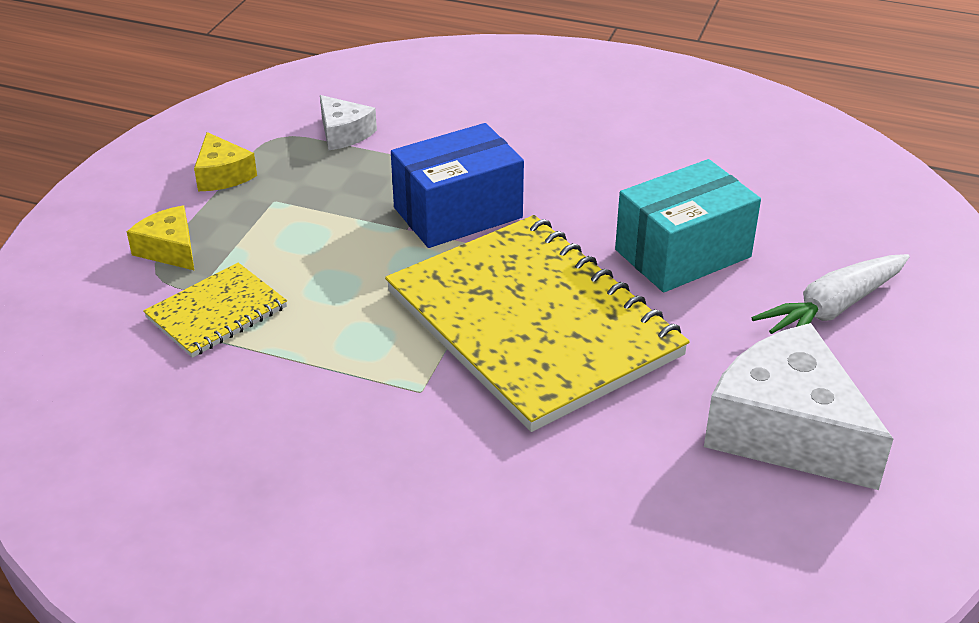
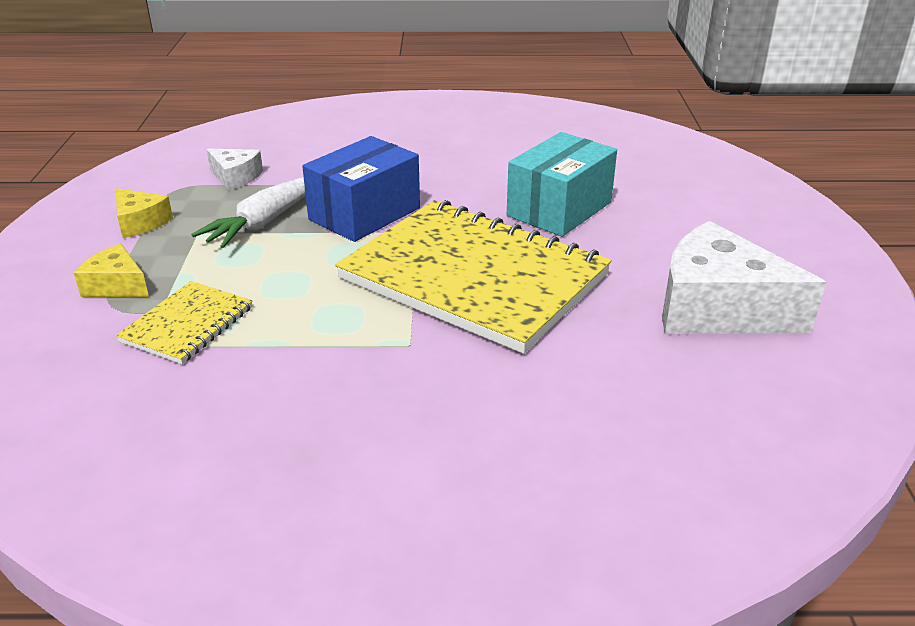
camera: 20 degrees left, 5 degrees down
white carrot [752,254,909,334] -> white carrot moved to [192,177,306,248]

